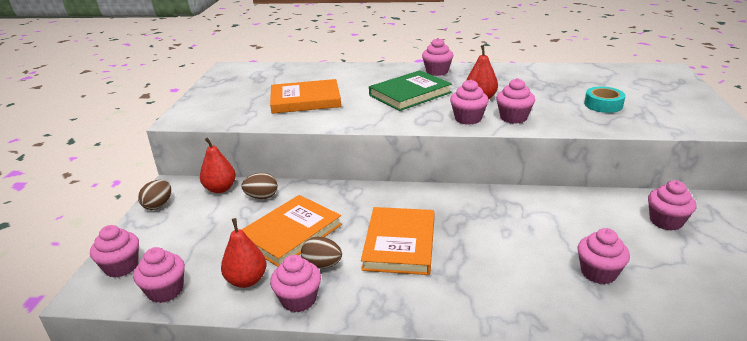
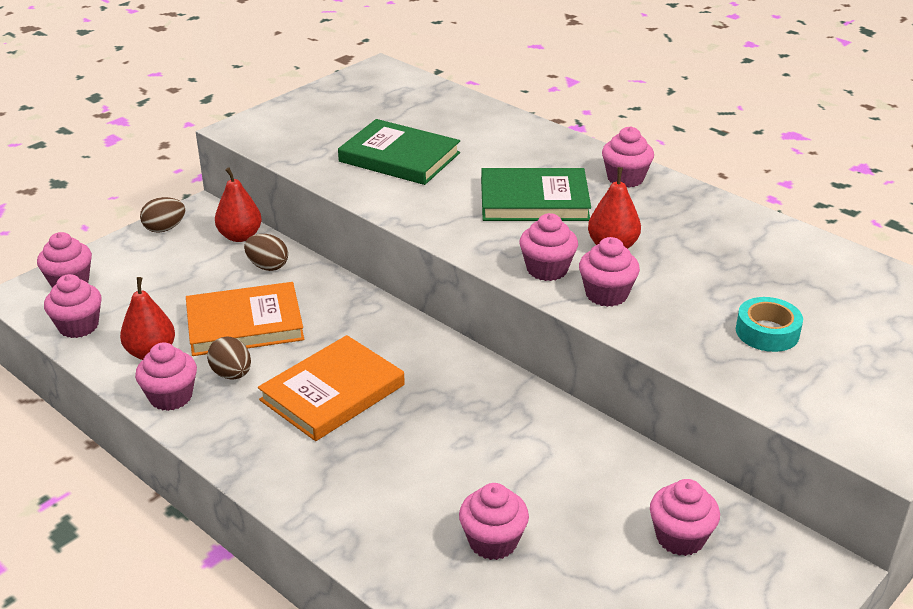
camera: 35 degrees right, 5 degrees up
orange book [270,79,341,114] -> green book [338,119,460,185]

